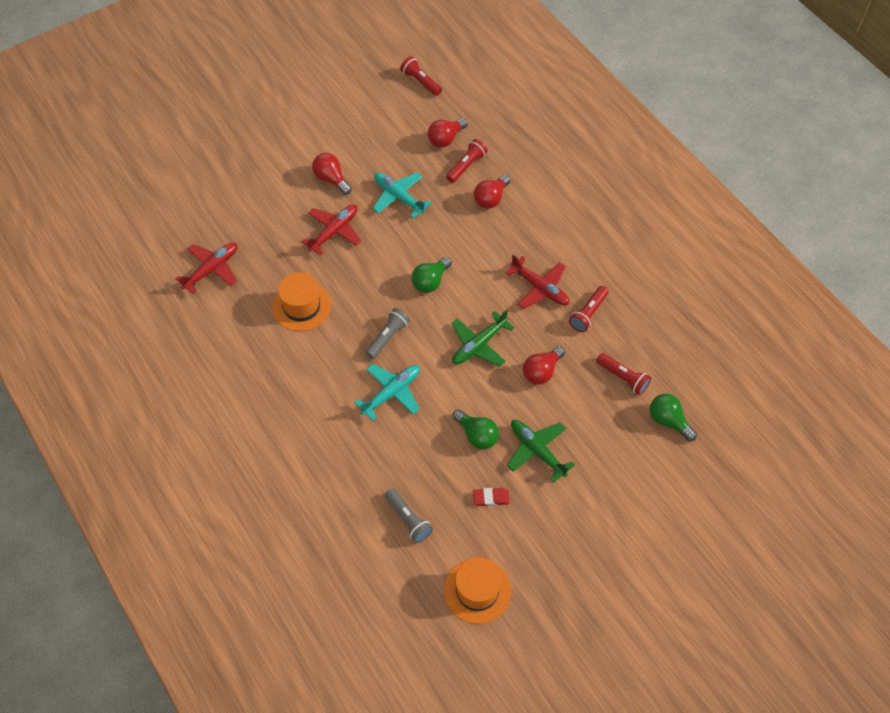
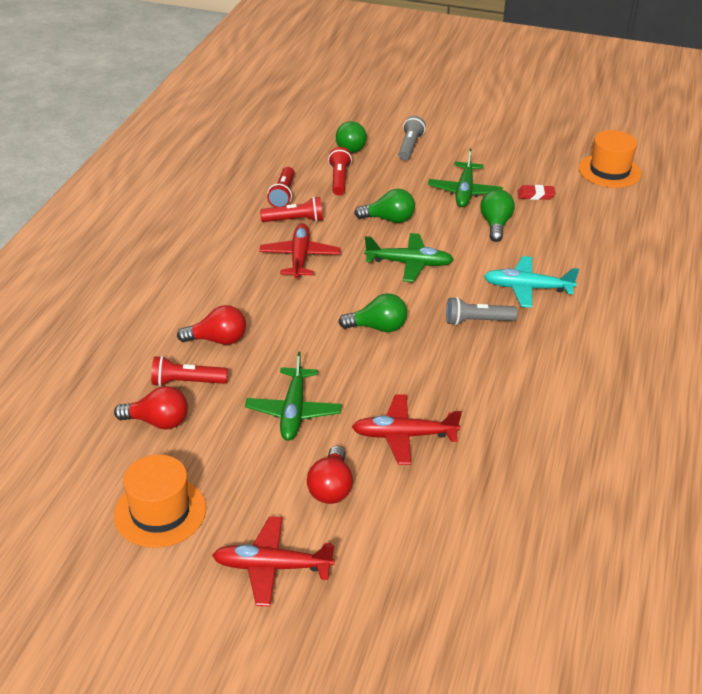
camera: 130 degrees left, 20 degrees down
red plane [175,242,238,294] -> red plane moved to [212,516,335,607]
orange hat [272,272,331,331] -> orange hat moved to [114,455,206,548]
turquoise plane [372,172,432,218] -> green plane [245,352,342,441]
grey flashlight [385,488,433,543] -> grey flashlight moved to [399,116,426,160]
red flashlight [400,56,442,96] -> red flashlight moved to [267,167,295,207]
red eraser [473,488,510,506] -> red eraser turned 45 degrees counterclockwise [518,185,556,200]
red light bulb [523,346,565,385] -> green light bulb [354,189,415,223]

